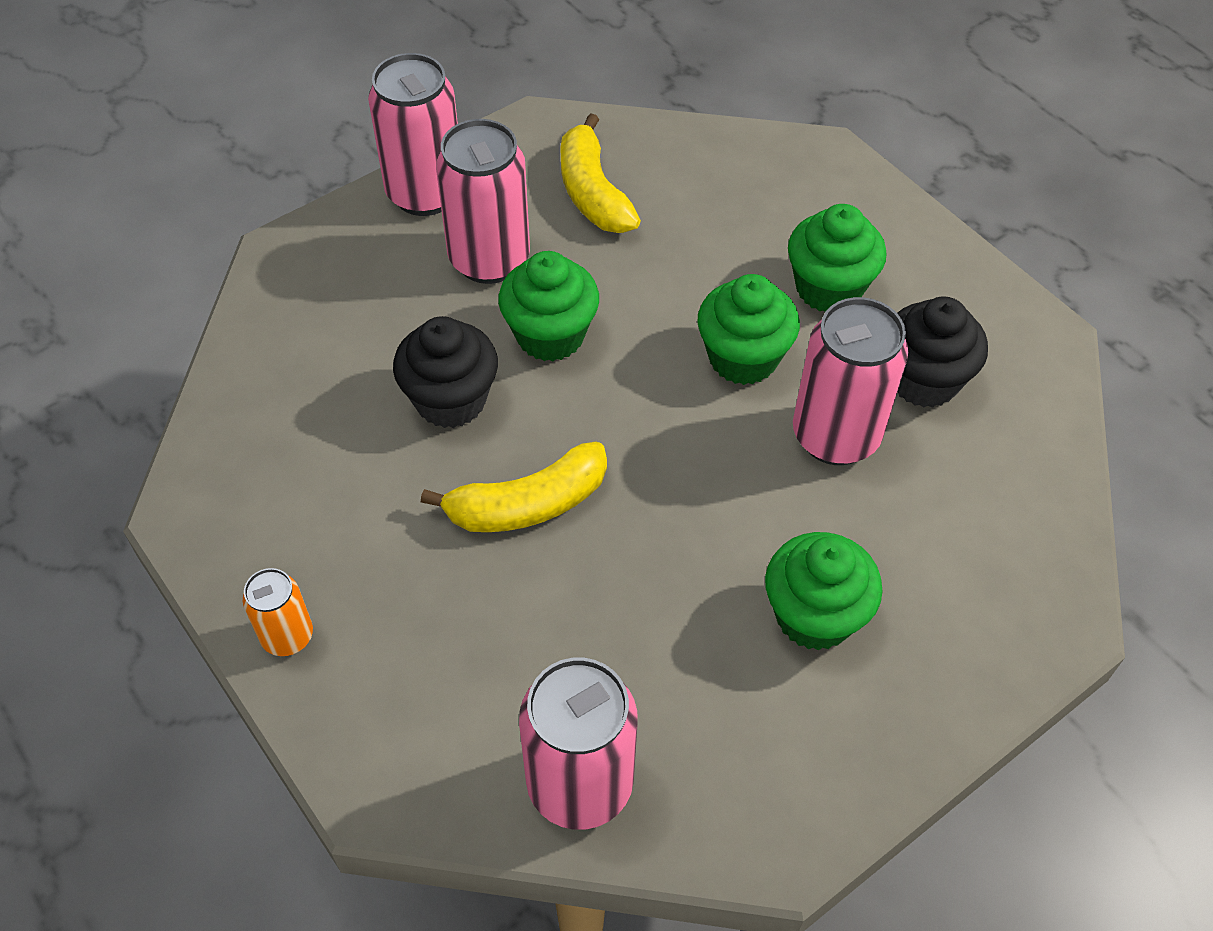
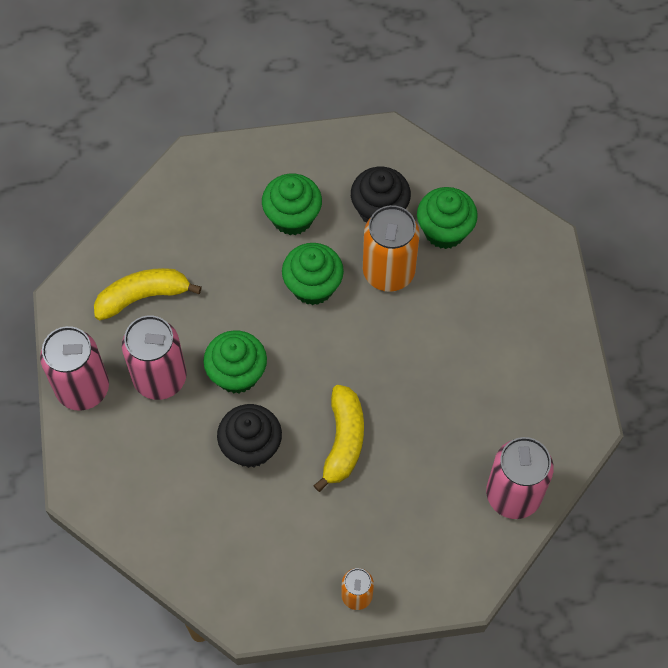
camera: 60 degrees left, 10 degrees up
yellow banana [560,113,641,233] -> yellow banana turned 150 degrees clockwise [94,268,202,320]
green cupcake [765,532,883,651] -> green cupcake moved to [417,187,478,249]
pink can [793,297,908,465] -> orange can [363,205,420,292]

